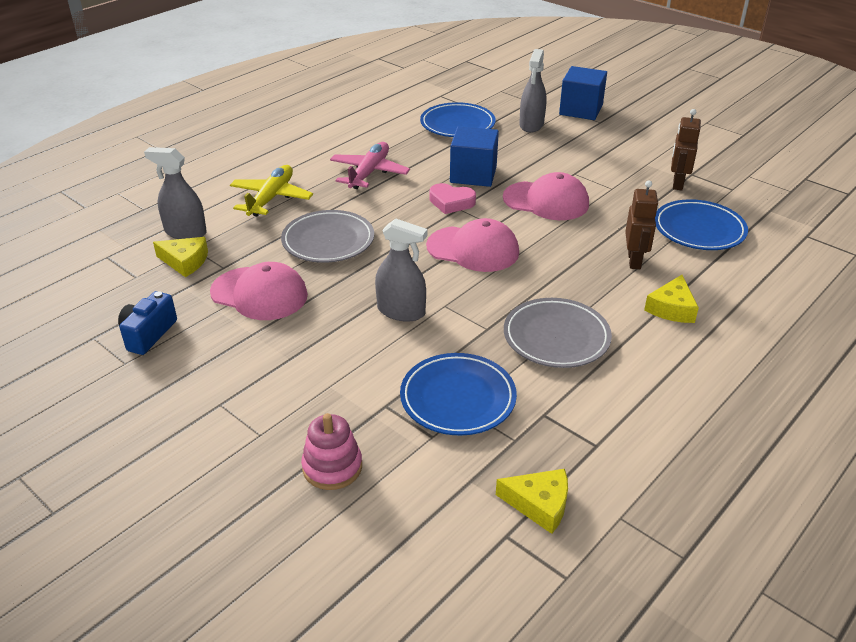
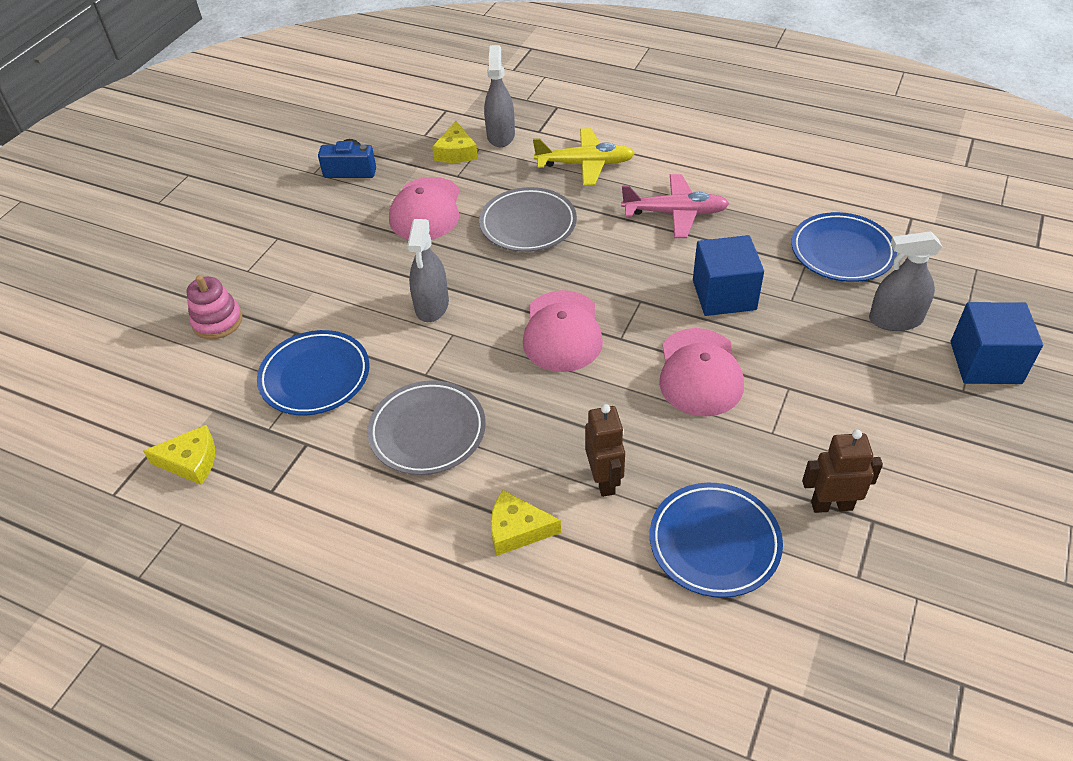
camera: 75 degrees right, 10 degrees up
pink heart [429,183,476,214] -> none
yellow cheese [496,469,568,534] -> yellow cheese turned 90 degrees counterclockwise [143,425,215,485]
brown robot [625,180,659,269] -> brown robot turned 90 degrees counterclockwise [585,404,625,497]

